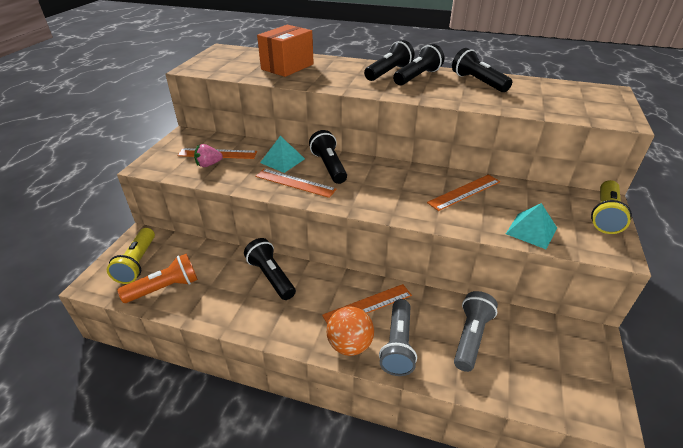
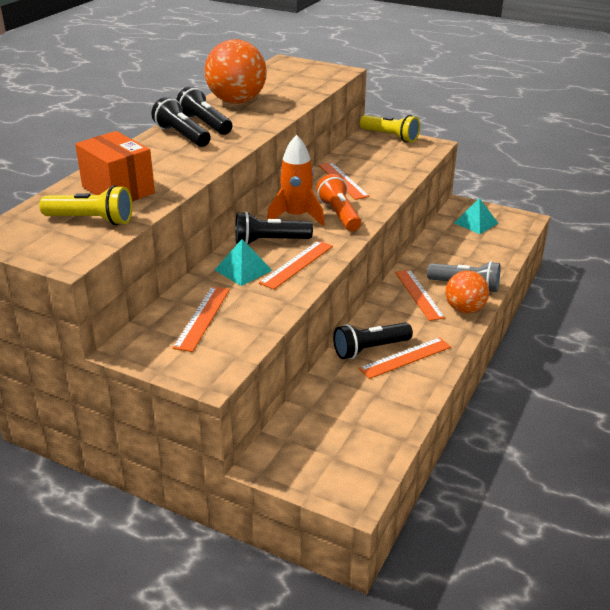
camera: 80 degrees left, 5 degrees down
yellow flashlight [107,228,155,284] -> yellow flashlight moved to [39,185,133,225]
orange flashlight [118,254,198,303] -> orange flashlight moved to [316,174,361,231]
pink strawberry [194,144,223,167] -> none
black flashlight [452,48,512,92] -> orange ball [205,39,267,104]
grey flashlight [454,291,498,372] -> none
turquoise pyramid [506,203,557,249] -> turquoise pyramid moved to [454,198,498,234]
none -> orange rocket [267,135,325,226]
none -> orange ruler [359,337,451,379]

